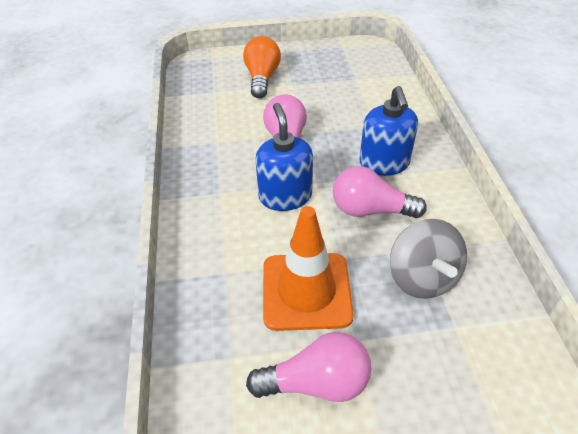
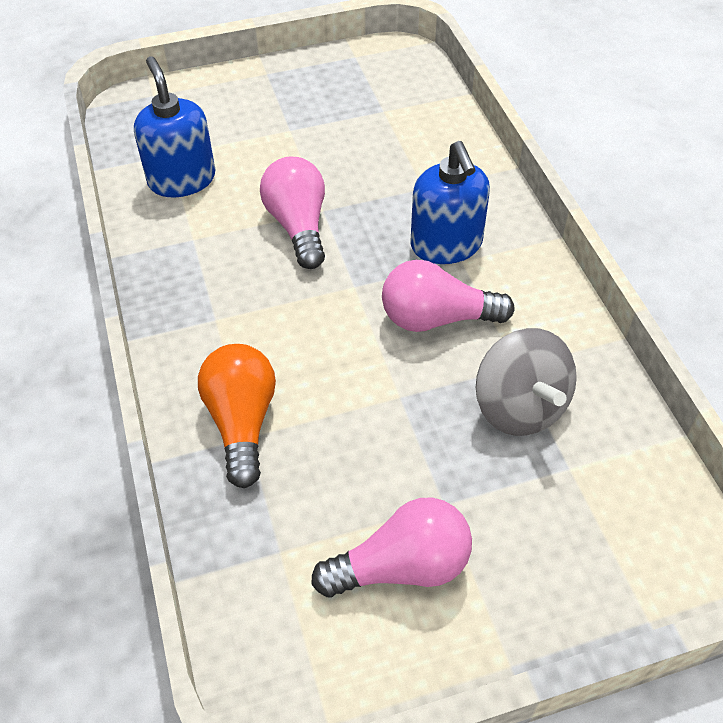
camera: 10 degrees left, 5 degrees up
orange light bulb [243,36,281,98] -> orange light bulb moved to [198,344,276,488]
blue soap dispenser [255,103,313,211] -> blue soap dispenser moved to [134,56,215,197]
orange traffic cone [263,206,354,331] -> none

